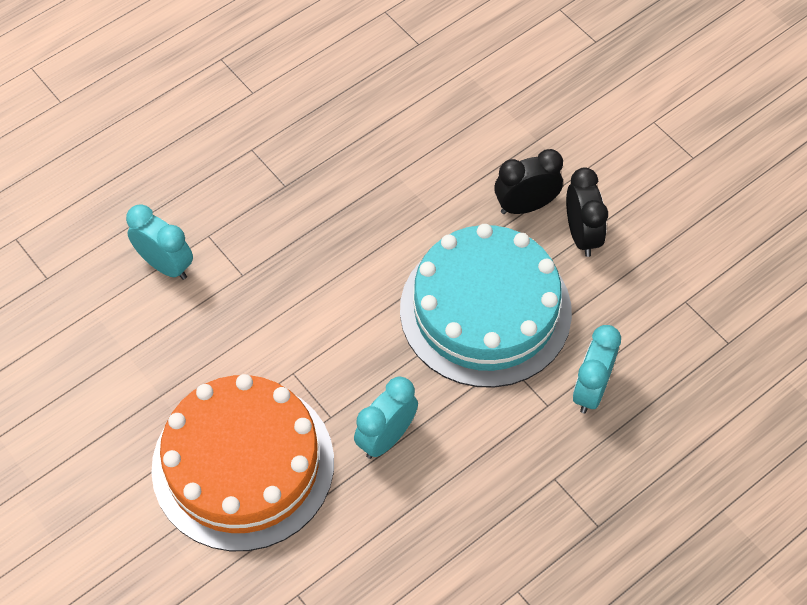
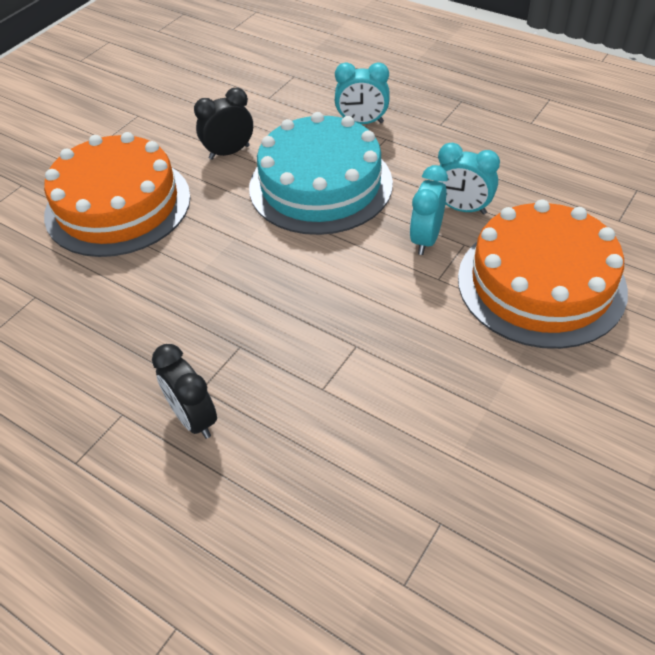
camera: 105 degrees left, 10 degrees down
turquoise clock [126,204,193,280] -> turquoise clock moved to [410,165,448,255]
black clock [494,149,563,214] -> black clock moved to [152,344,217,439]
none -> orange cake [44,132,191,257]

